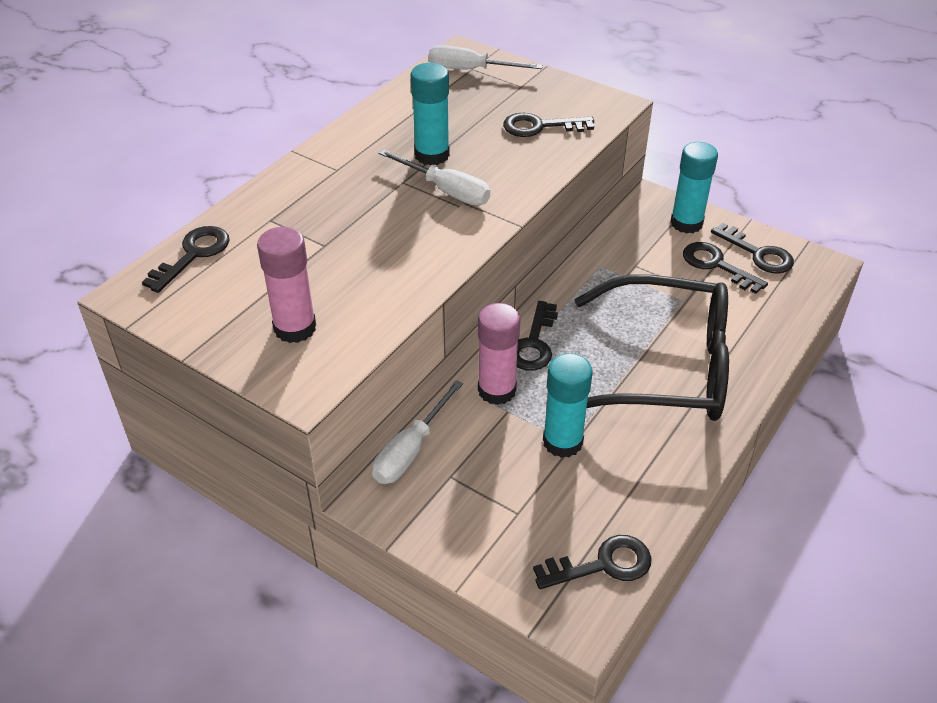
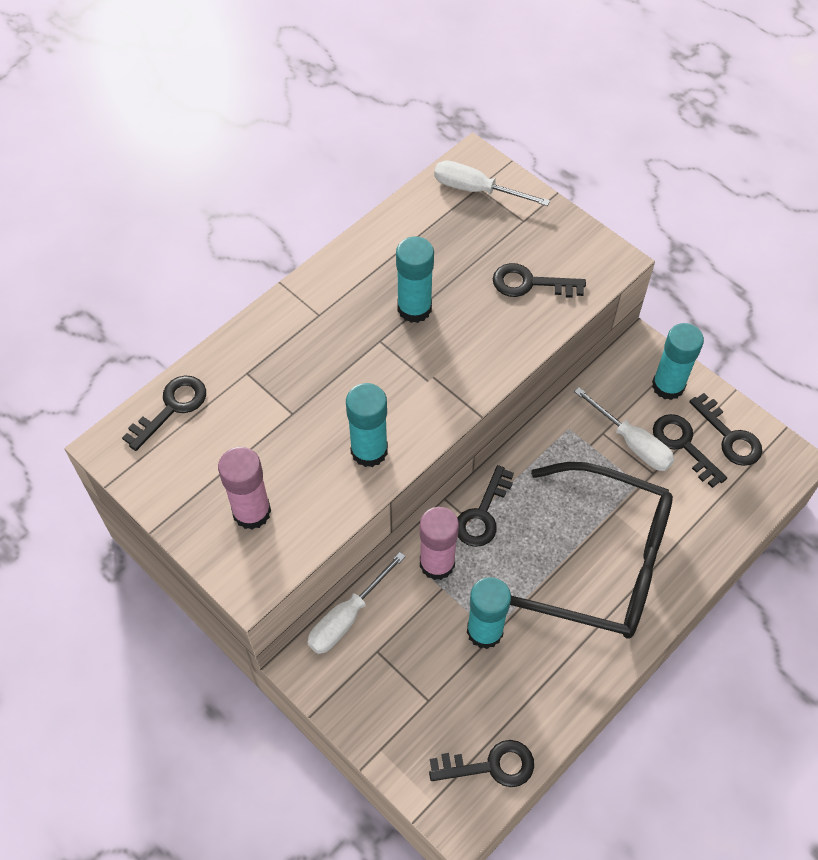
camera: 10 degrees right, 15 degrees up
white screwdriver [378,149,490,205] -> white screwdriver moved to [574,387,675,471]
none -> turquoise glue stick [346,383,388,467]

